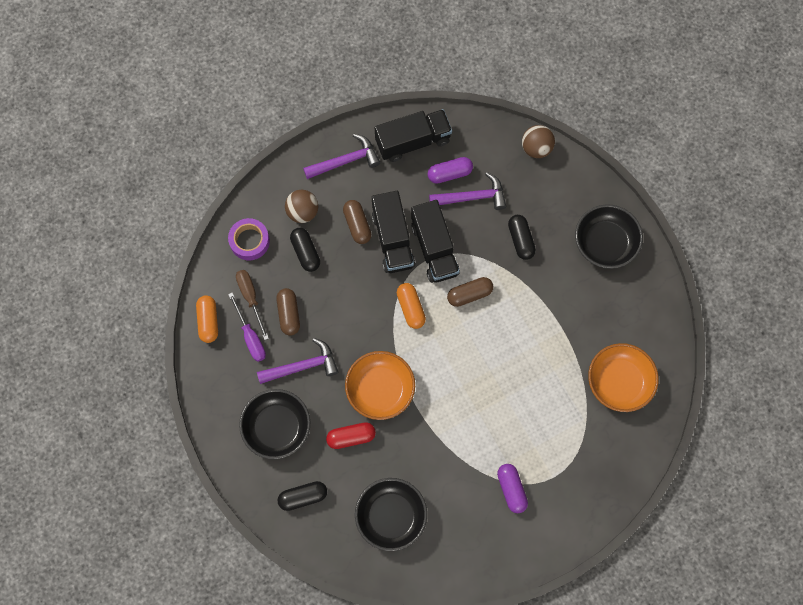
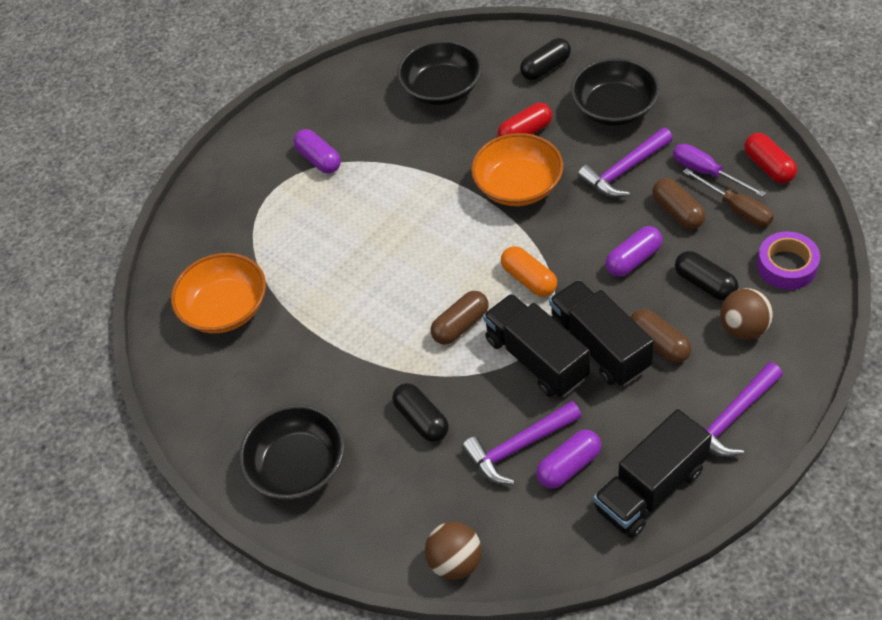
camera: 165 degrees right, 20 degrees down
orange capsule [196,295,218,343] -> red capsule [744,133,797,183]
none -> purple capsule [606,226,662,277]

